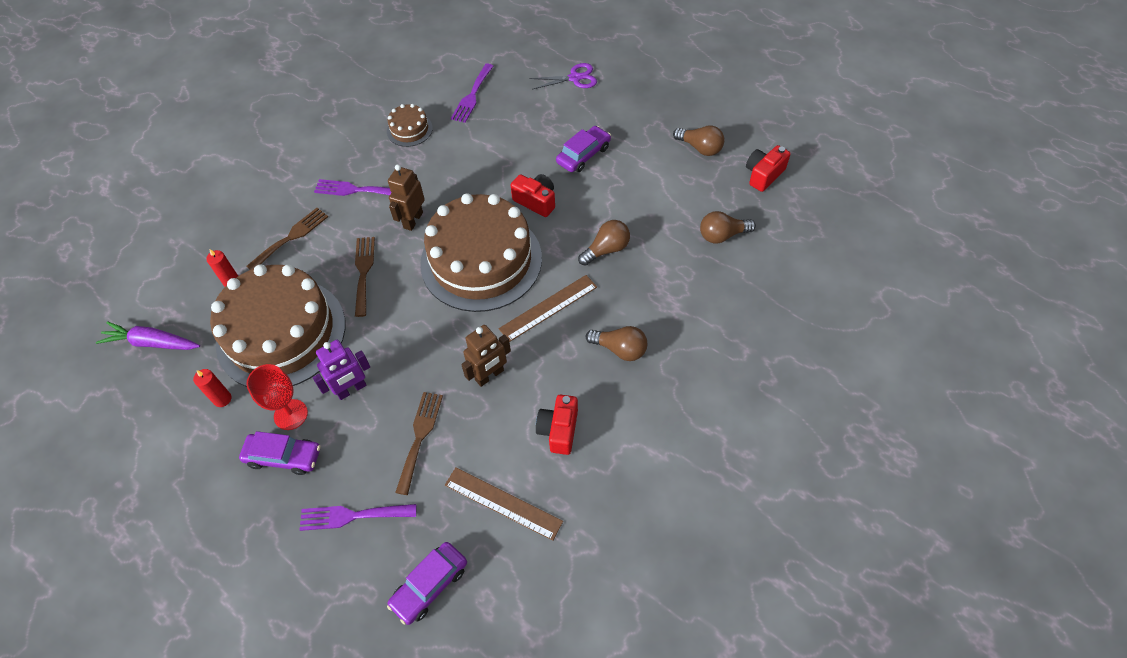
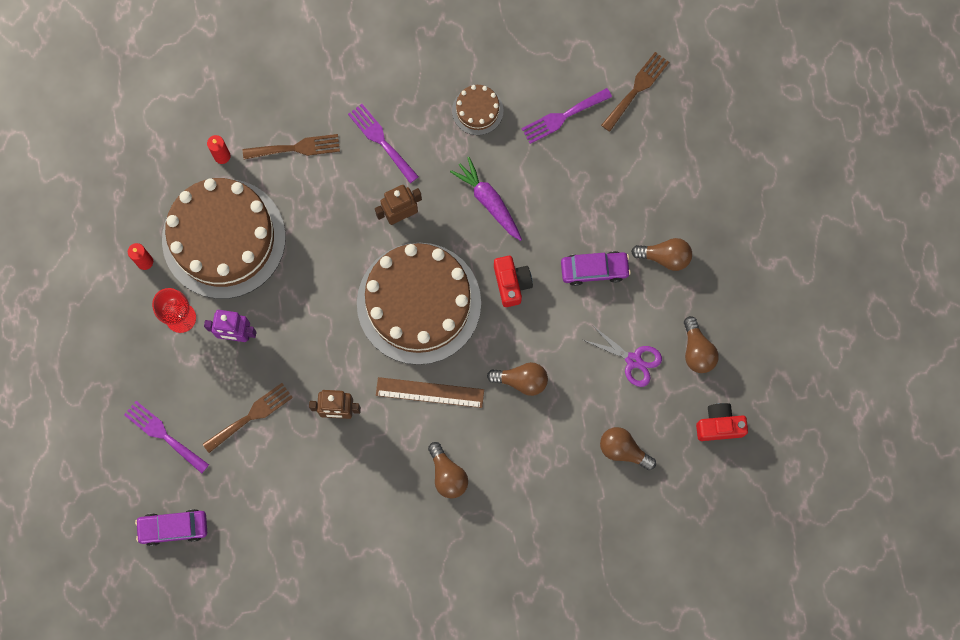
camera: 40 degrees right, 20 degrees up
purple carrot [96,322,200,350] -> purple carrot moved to [450,157,522,241]
purple car [239,431,320,475] -> none
brown fork [355,237,375,317] -> brown fork moved to [601,52,669,132]
brown ruler [445,467,563,541] -> none
purple scissors [529,63,597,90] -> purple scissors moved to [584,325,662,387]
red camera [536,395,578,455] -> none
none -> brown light bulb [631,238,692,271]

